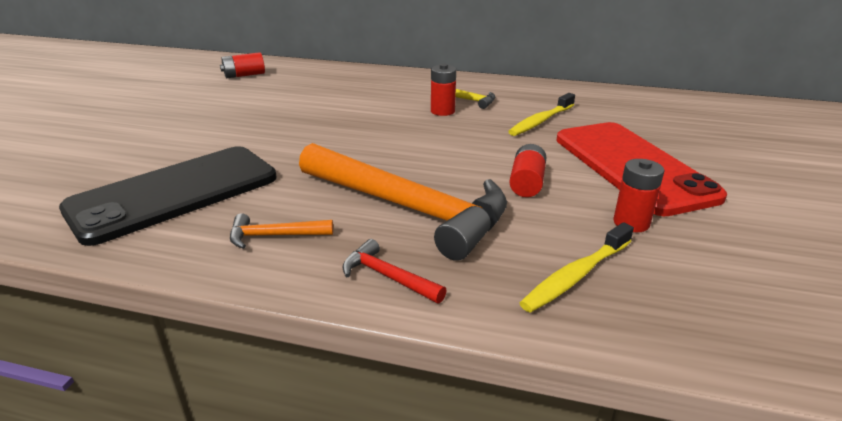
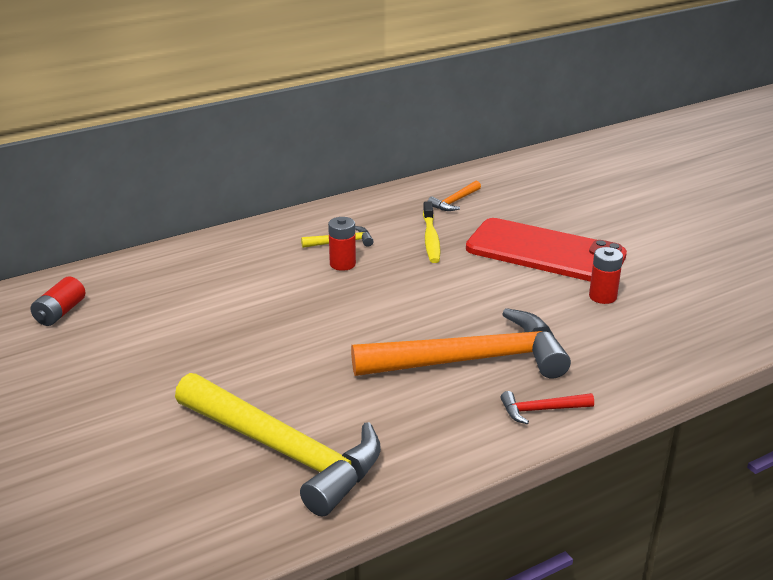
camera: 45 degrees left, 0 degrees up
black phone [59,146,277,246] -> yellow hammer [175,373,381,516]
orange hammer [230,213,333,249] -> orange hammer moved to [428,181,481,211]
red battery [509,144,546,197] -> none
yellow toothbrush [520,222,634,313] -> none

